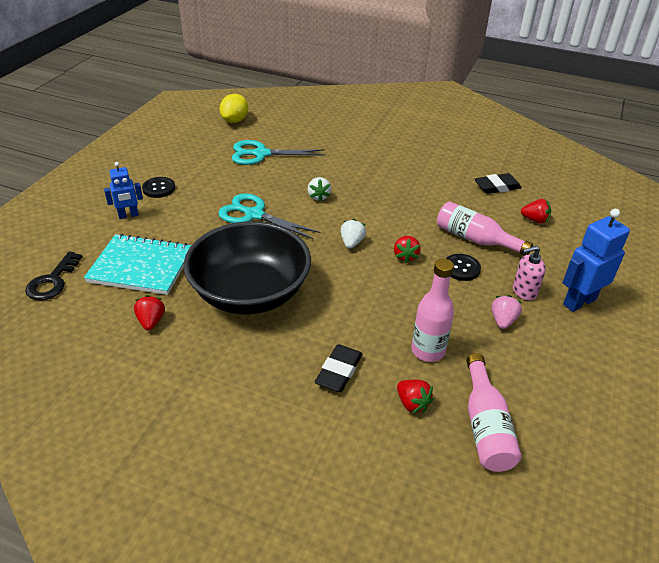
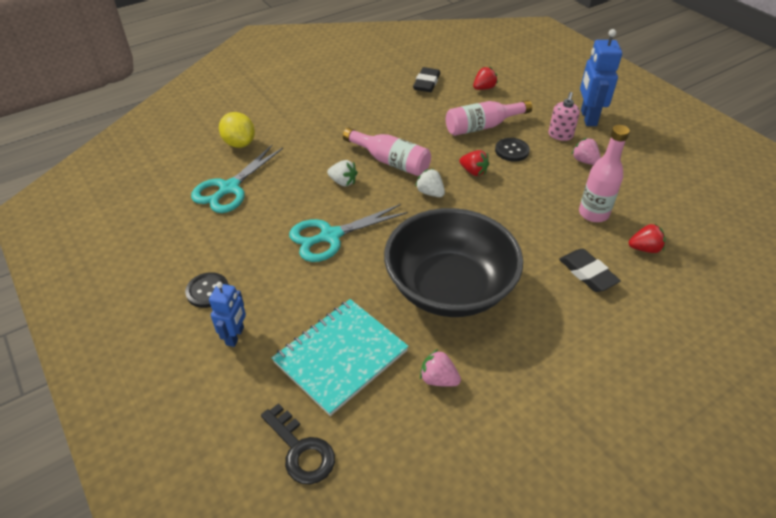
camera: 55 degrees left, 5 degrees up
red strawberry [134,295,165,330] -> pink strawberry [420,349,461,387]
yellow lemon [220,94,248,123] -> yellow lemon moved to [219,112,255,148]
pink bottle [466,353,521,472] -> pink bottle moved to [343,128,431,176]

